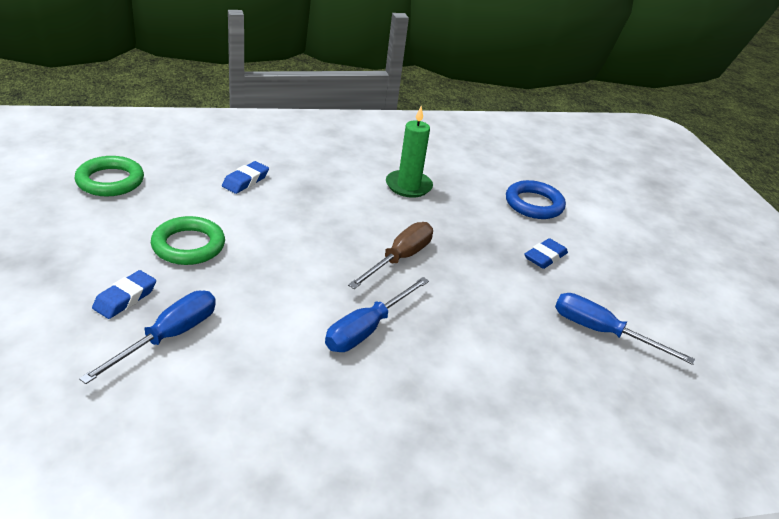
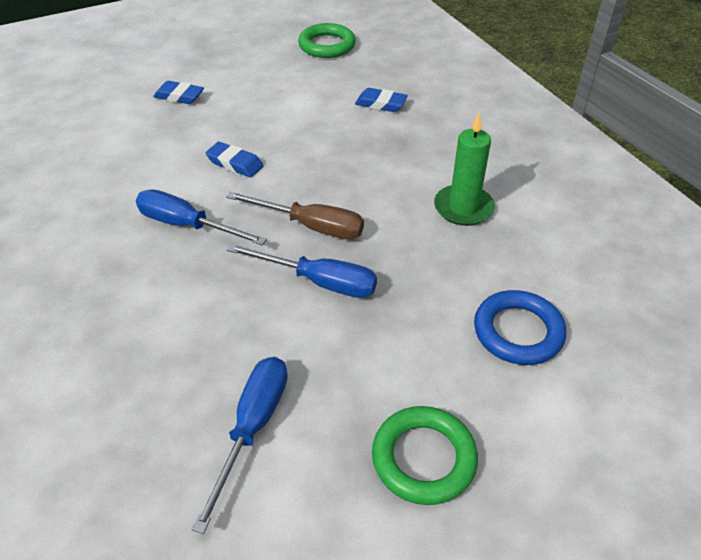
camera: 80 degrees right, 10 degrees up
blue screwdriver [79,291,216,384] -> blue screwdriver moved to [227,244,377,298]
green ring [151,216,225,265] -> green ring moved to [372,406,478,505]
blue eraser [524,238,568,269] -> blue eraser moved to [206,142,264,178]

